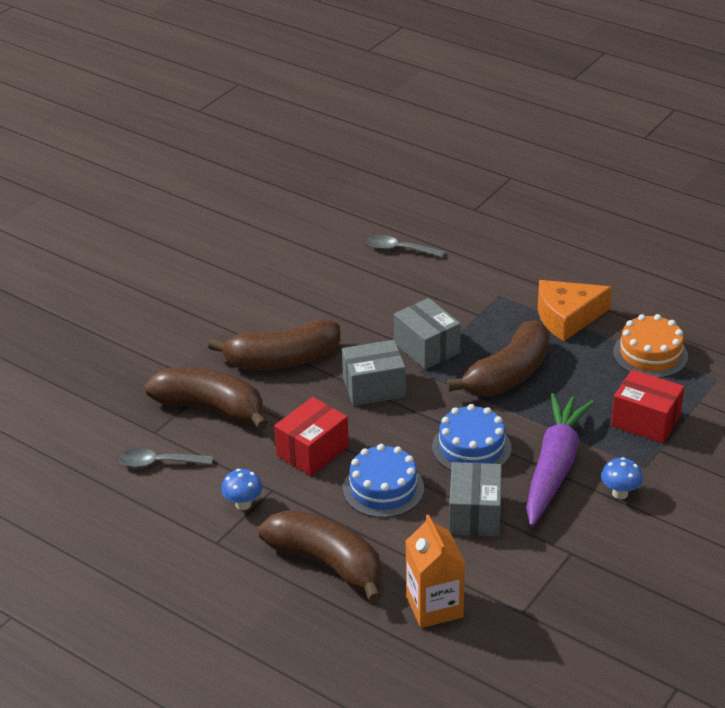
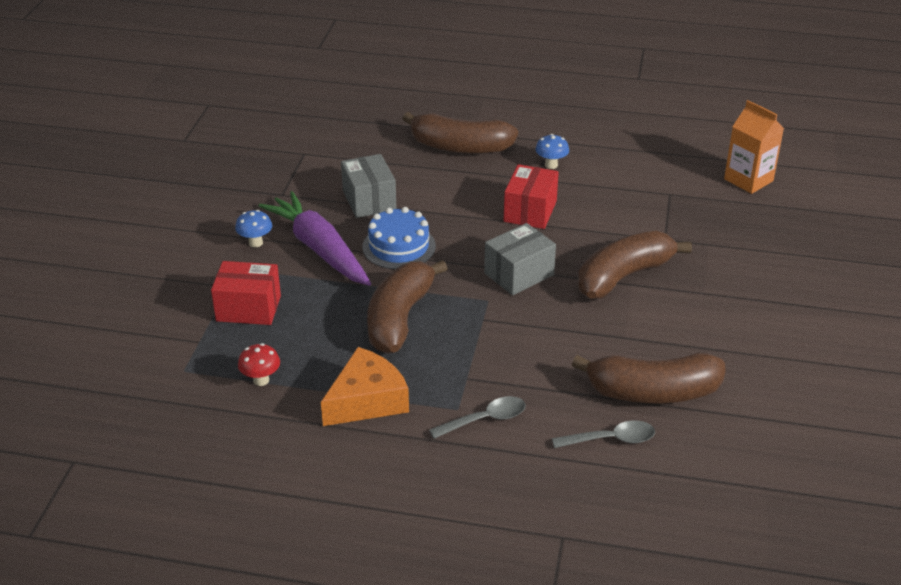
camera: 155 degrees right, 0 degrees up
grey spoon [119,448,213,468] -> grey spoon moved to [429,396,526,439]
brown banana [144,368,268,430] -> brown banana moved to [572,352,726,403]
blue cake [343,444,424,518] -> none
grey box [394,298,461,370] -> none
orange carton [405,514,465,628] -> orange carton moved to [724,100,784,194]
purple carrot [526,393,594,527] -> purple carrot turned 150 degrees clockwise [259,191,371,286]
orange cake [613,314,688,378] -> red mushroom [238,343,280,386]

